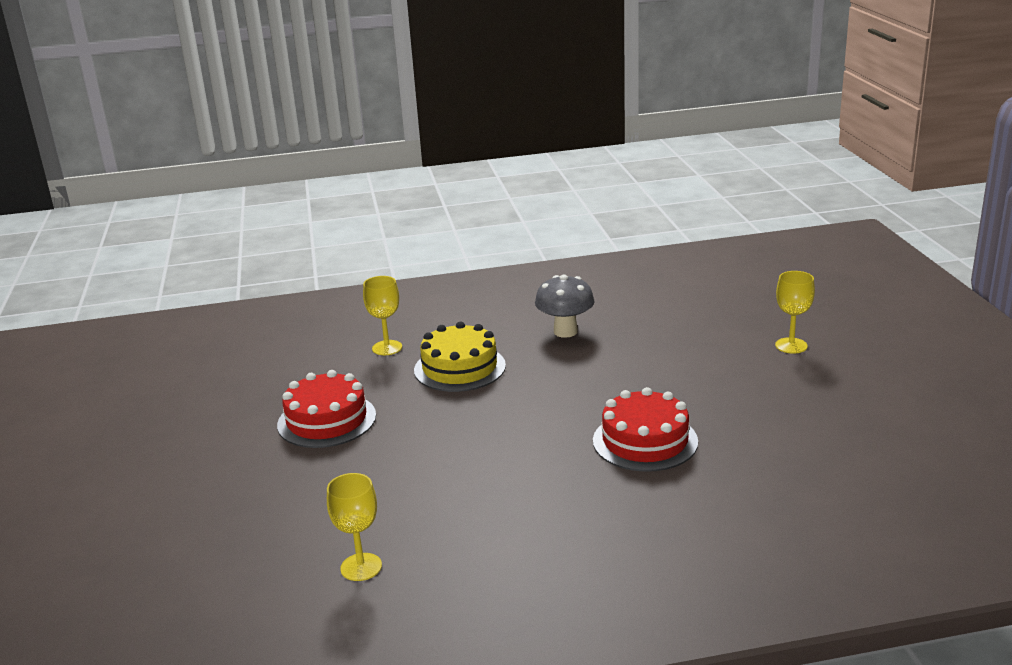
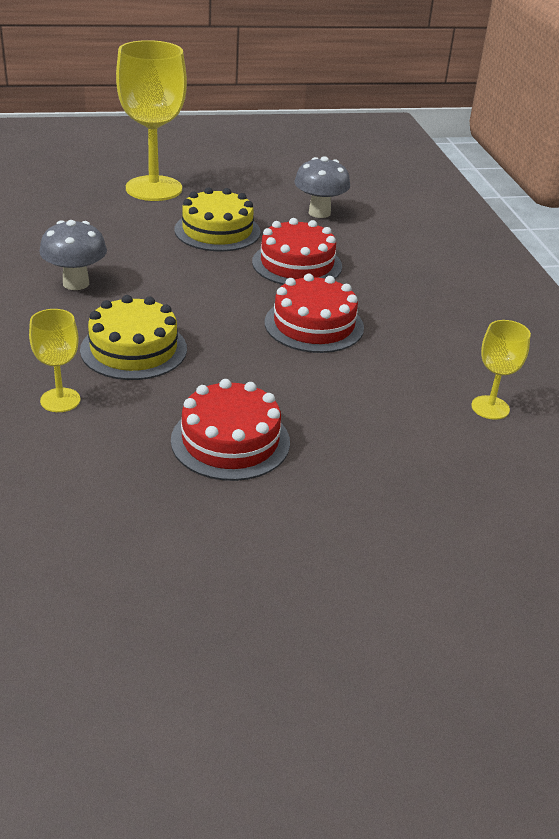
camera: 95 degrees left, 10 degrees up
yellow goblet [775,271,815,354] -> yellow goblet [116,40,187,201], size x2.05
none -> yellow cake [175,187,261,251]
none -> red cake [265,274,364,353]
none -> grey mushroom [294,156,350,218]

